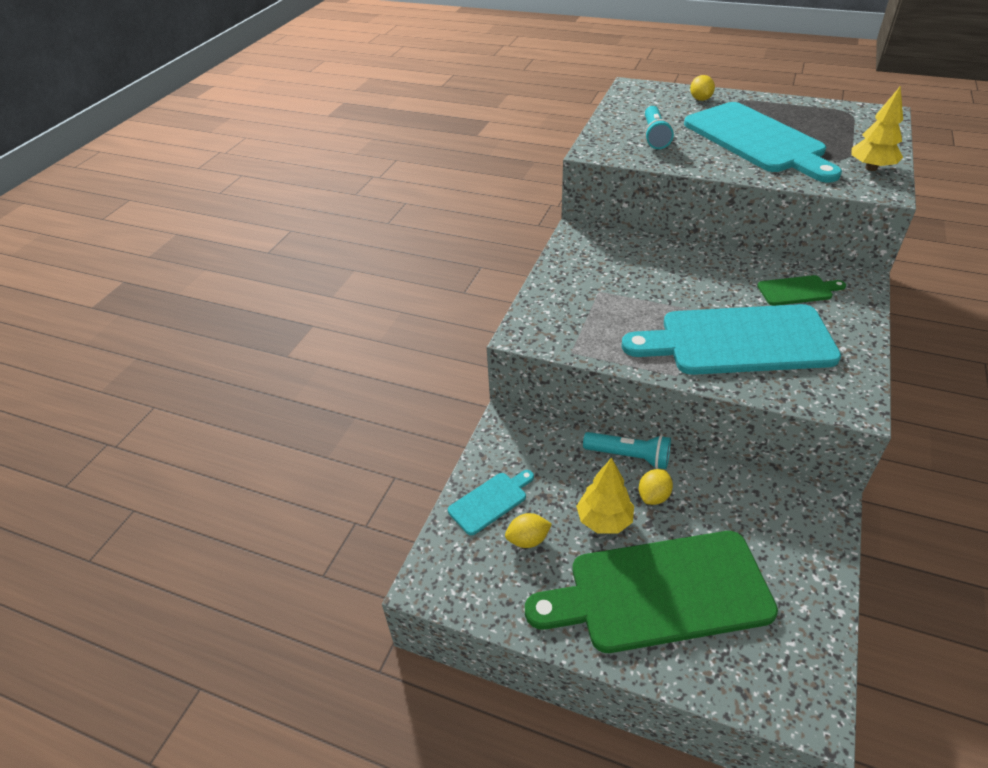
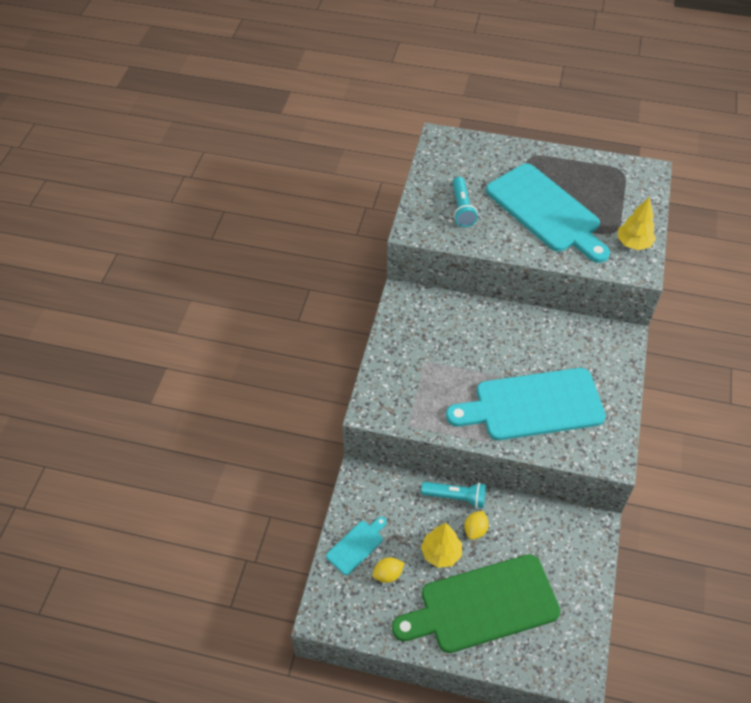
camera: 10 degrees left, 10 degrees up
yellow lemon [690,75,715,101] -> none
green cutting board [757,275,846,306] -> none

